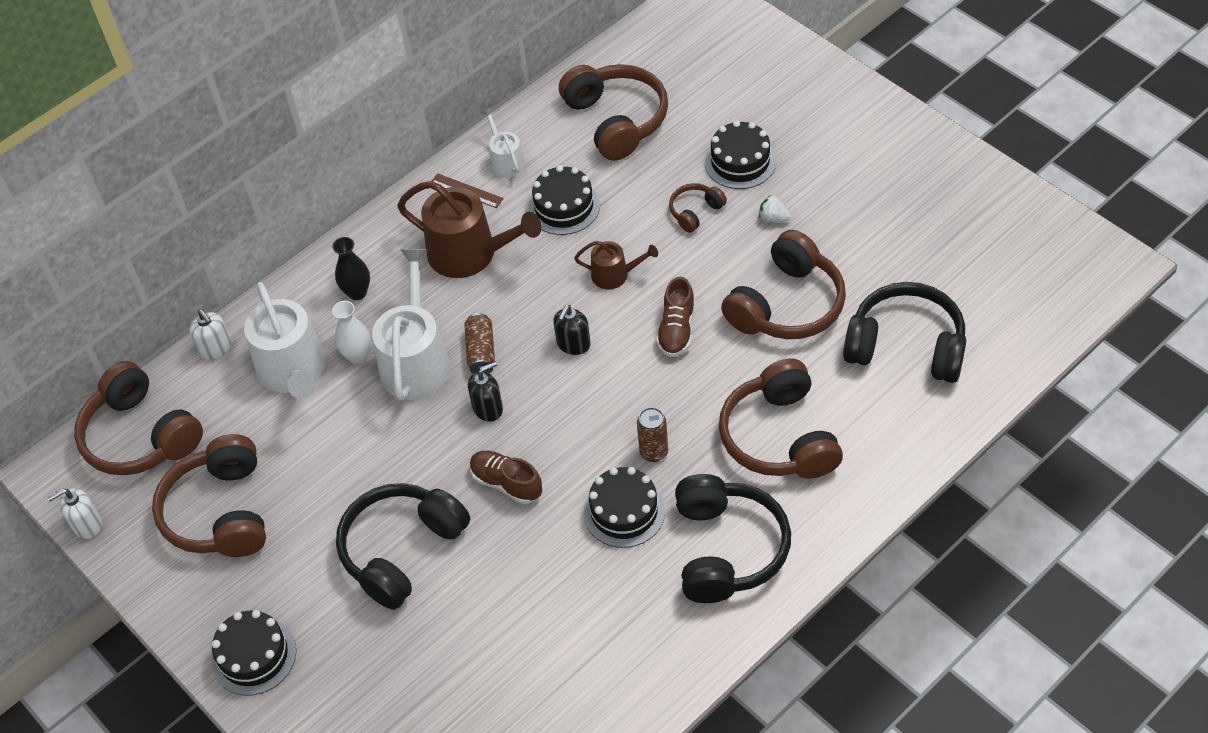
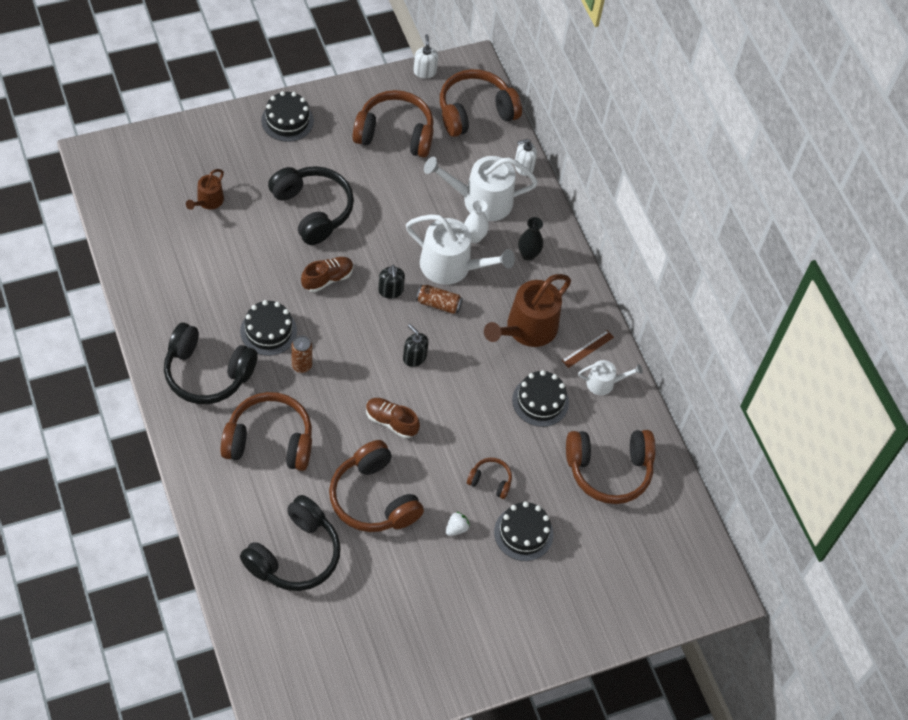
camera: 100 degrees right, 5 degrees up
brown watering can [574,241,658,290] -> brown watering can moved to [186,169,224,210]
brown headphones [669,183,727,233] -> brown headphones turned 45 degrees counterclockwise [467,458,512,499]

